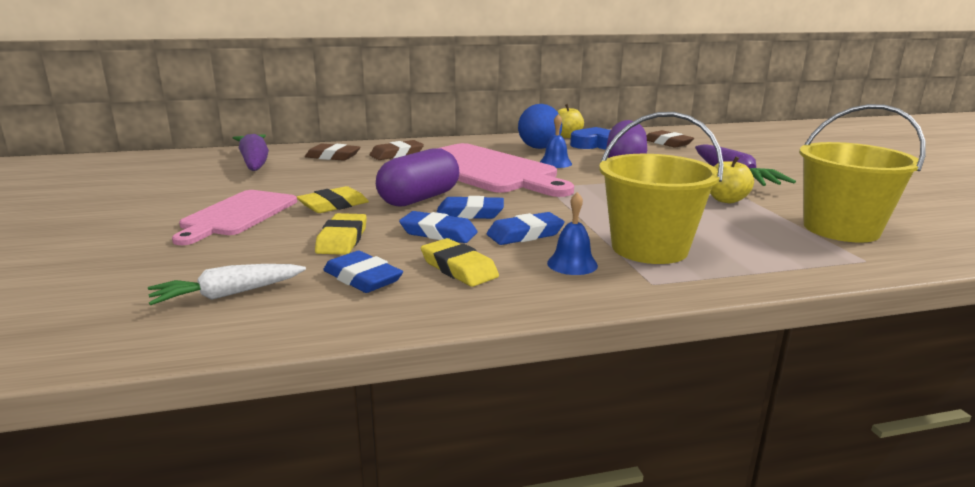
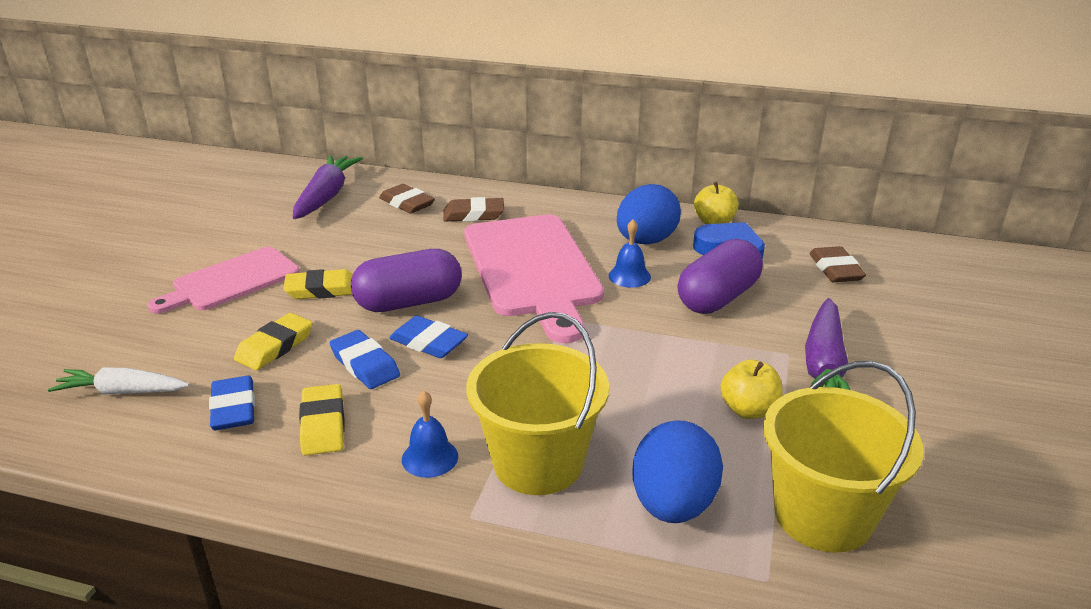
camera: 30 degrees right, 10 degrees up
blue eraser [486,212,565,245] -> none
none -> blue egg [632,420,723,523]

